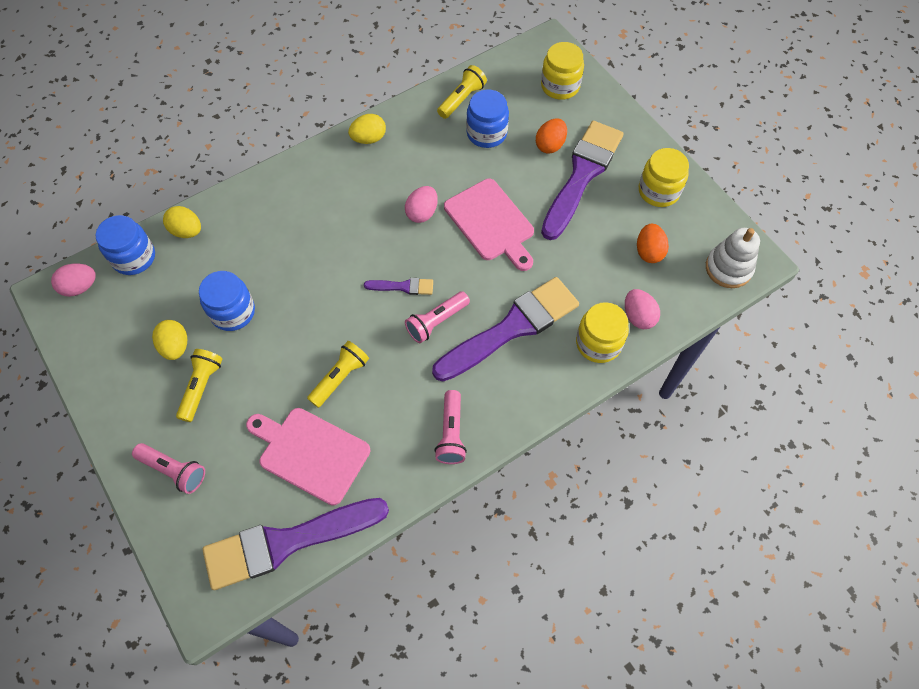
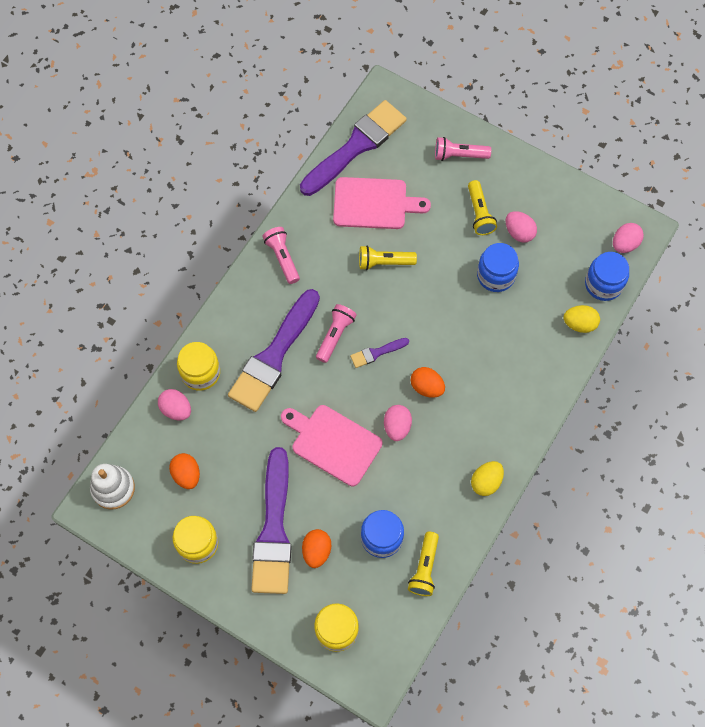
camera: 155 degrees right, 5 degrees up
yellow egg [152,320,187,360] -> pink egg [506,211,537,242]
yellow flashlight [307,341,369,408] -> yellow flashlight turned 75 degrees clockwise [359,245,417,270]
none -> orange egg [411,367,445,398]

